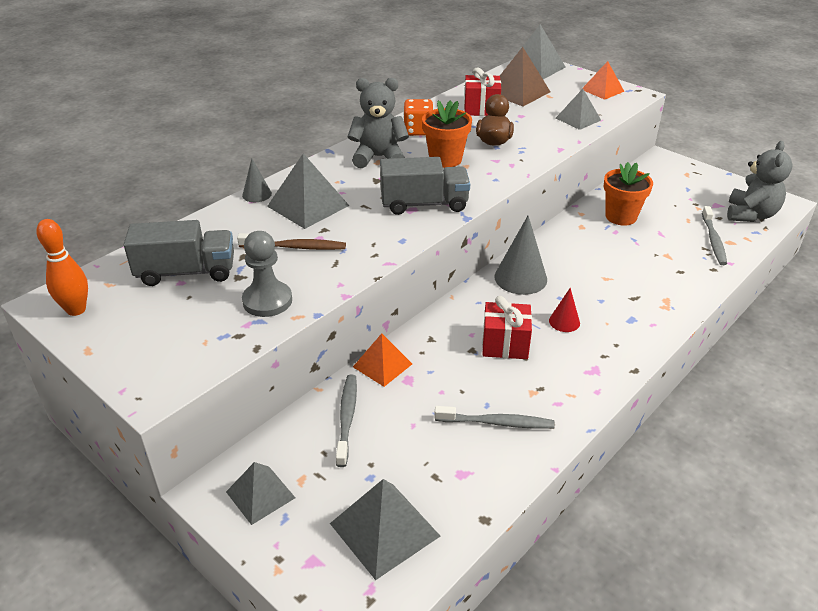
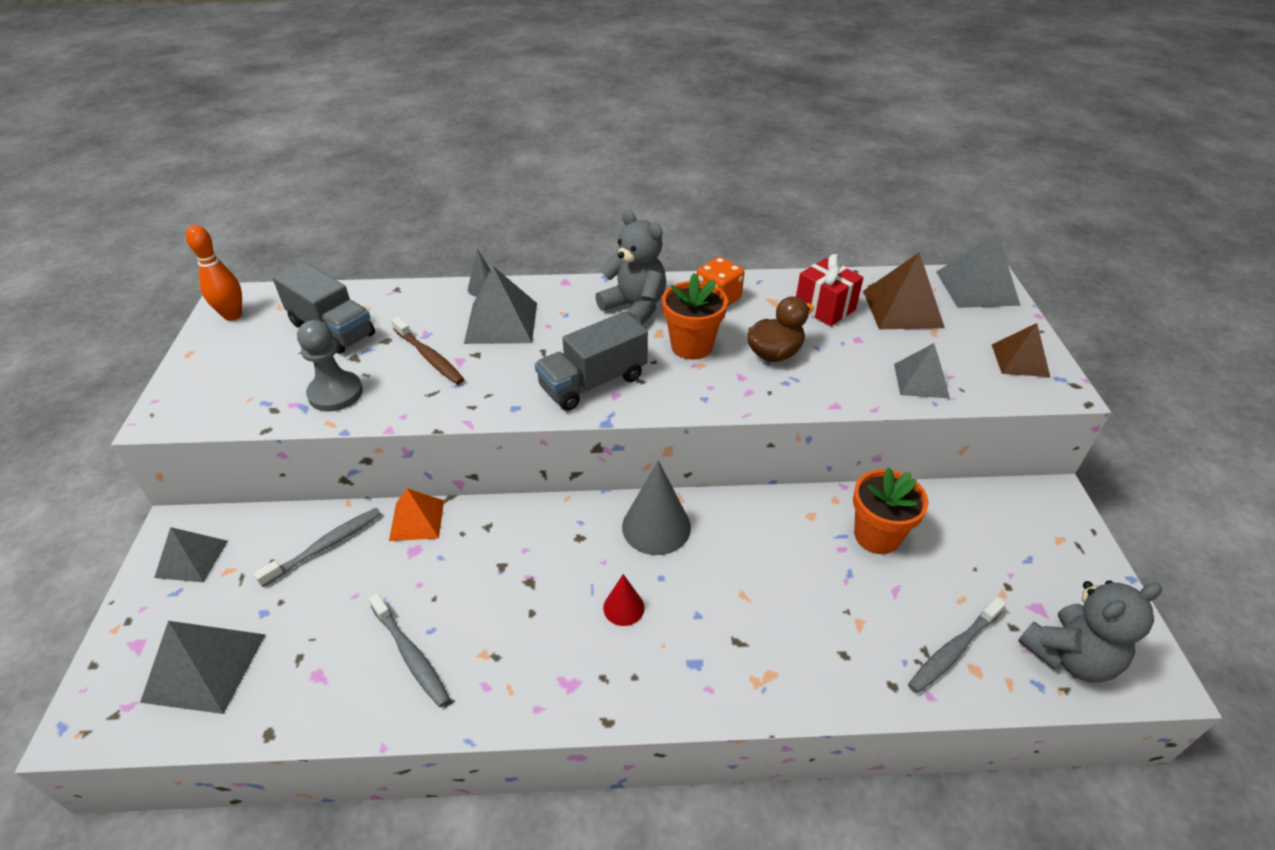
camera: 45 degrees right, 5 degrees up
grey truck [380,157,470,215] -> grey truck turned 105 degrees clockwise [535,311,648,411]
red gift [482,296,532,359] -> none
orange pyramid [581,61,625,100] -> brown pyramid [992,323,1050,377]

